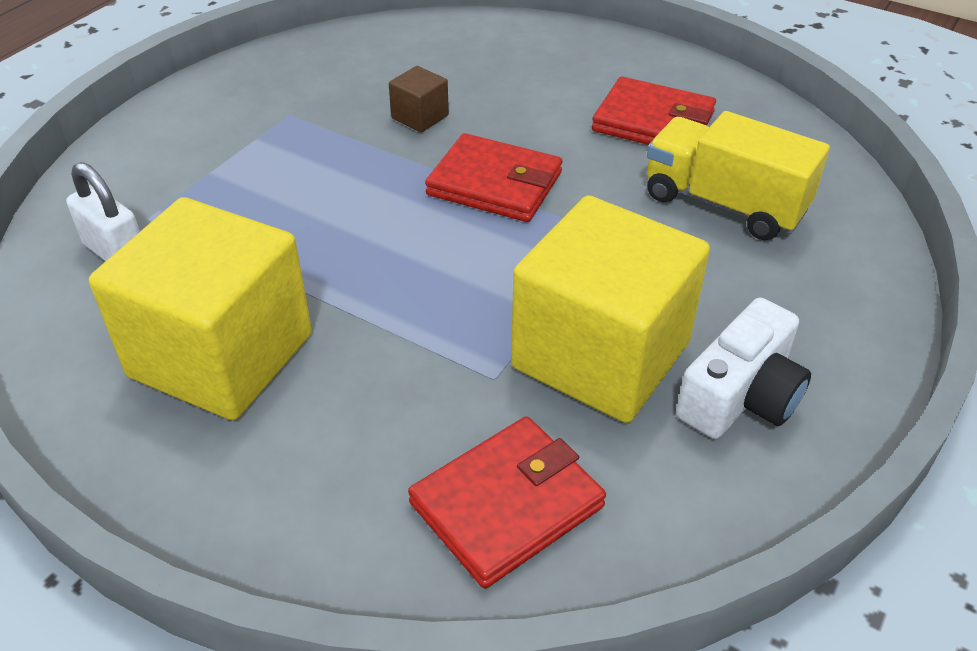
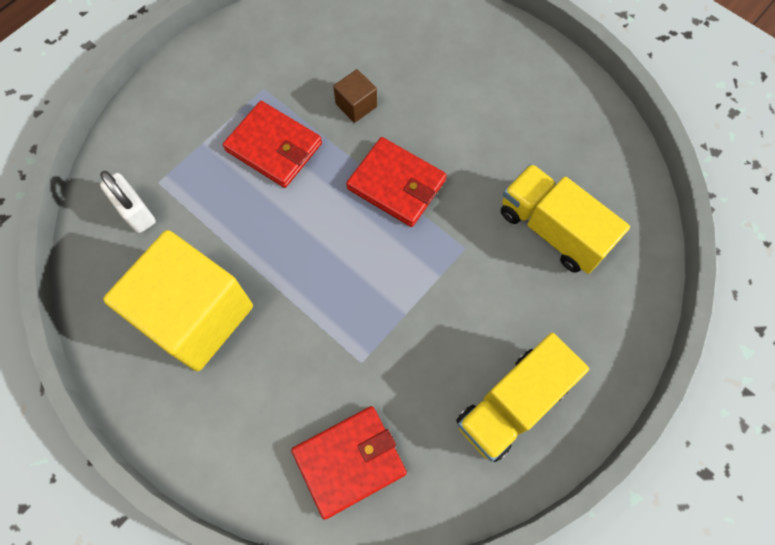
camera: 10 degrees right, 25 degrees up
yellow cube [511,195,710,423] -> none
red wallet [592,76,716,145] -> red wallet moved to [223,101,322,188]
white camera [676,297,811,439] -> yellow truck [456,333,589,462]

